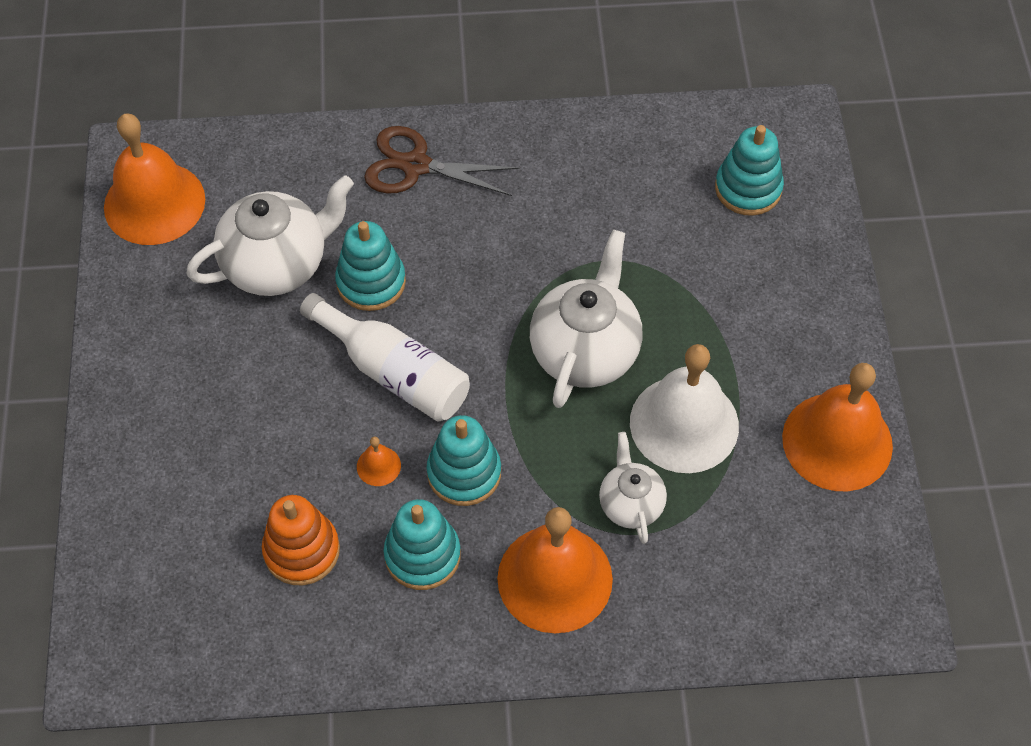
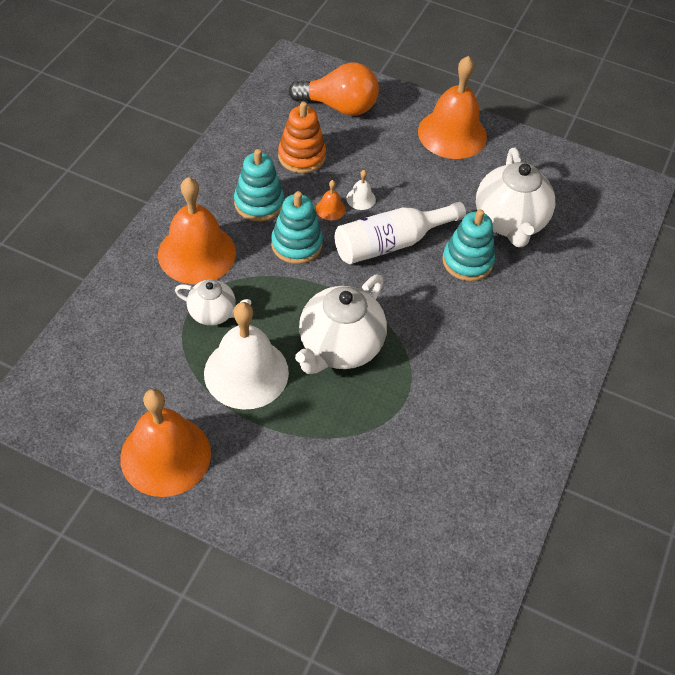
camera: 115 degrees right, 5 degrees down
orange bell [104,113,205,245] -> orange bell moved to [418,56,487,159]
brown scissors [364,126,520,196] -> none
white teapot [530,230,643,408] -> white teapot turned 75 degrees clockwise [295,275,387,374]
turquoise stacking toy [715,125,784,216] -> none
none -> orange light bulb [289,63,379,116]
none -> white bell [346,170,376,210]

